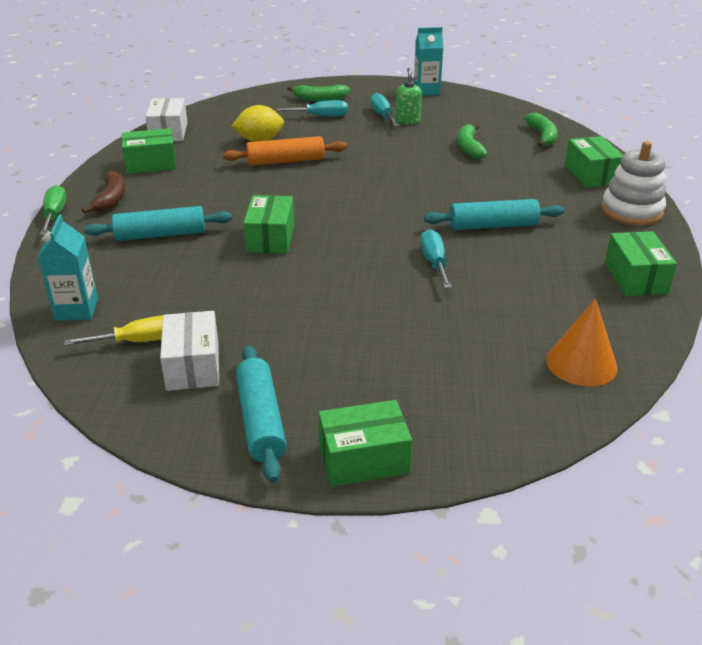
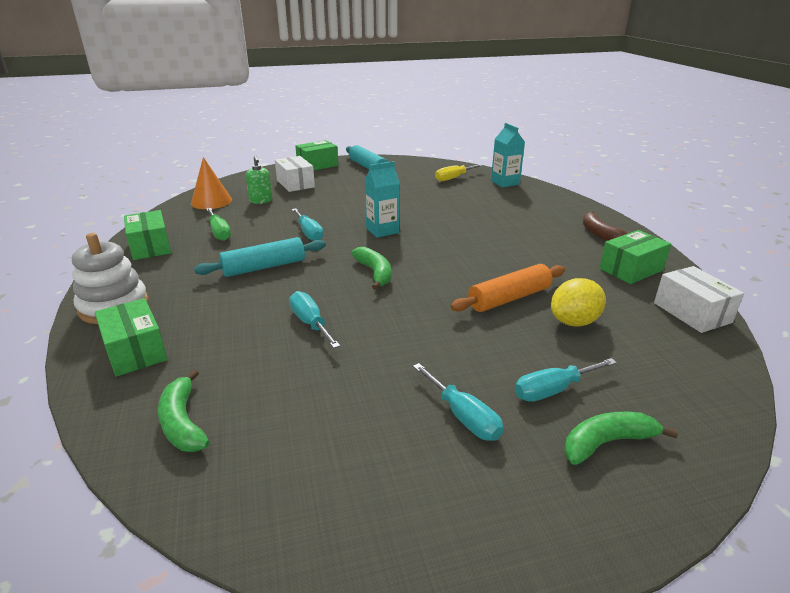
camera: 160 degrees right, 5 degrees down
green screwdriver [40,185,66,235] -> green screwdriver moved to [206,208,231,241]
turquoise rolling pin [84,206,232,241] -> none
white box [160,311,219,391] -> white box moved to [275,156,315,192]
green box [243,195,294,254] -> none
green soap dispenser [395,68,422,125] -> green soap dispenser moved to [246,155,272,204]
turquoise carton [414,27,443,96] -> turquoise carton moved to [365,161,400,238]
green banana [457,124,488,159] -> green banana moved to [351,247,391,290]
none -> turquoise screwdriver [289,291,340,348]

